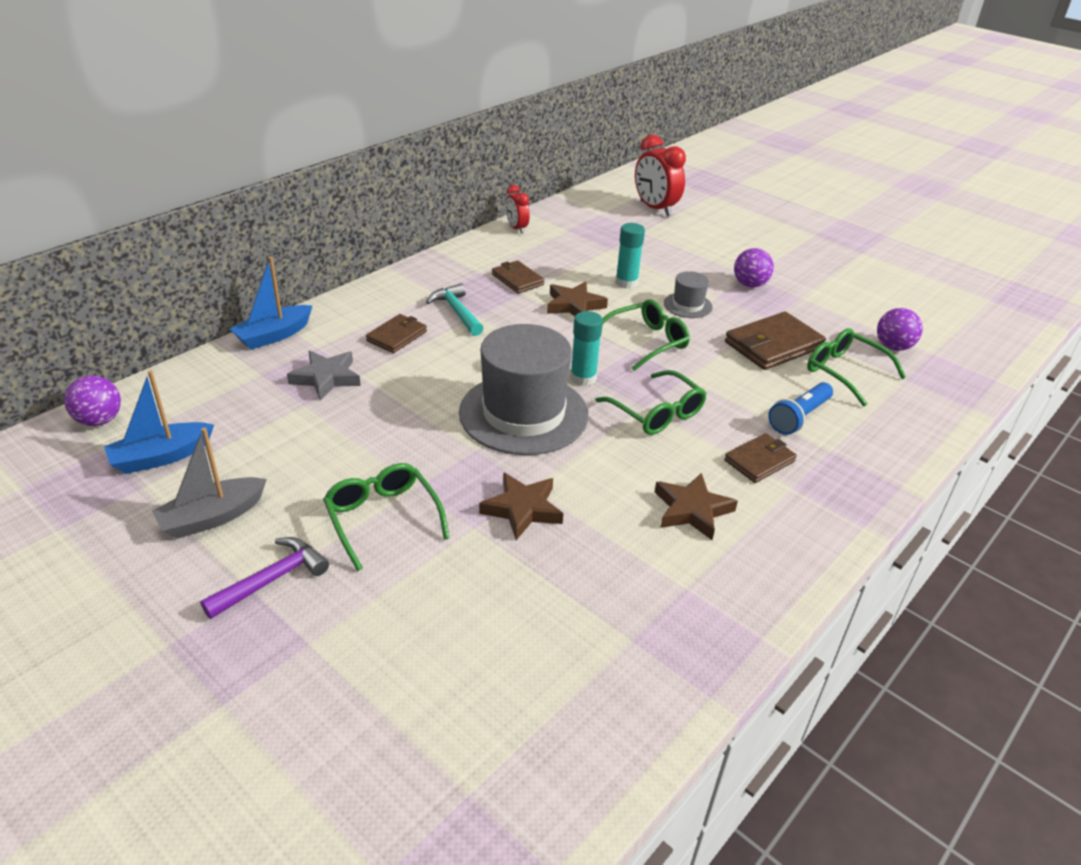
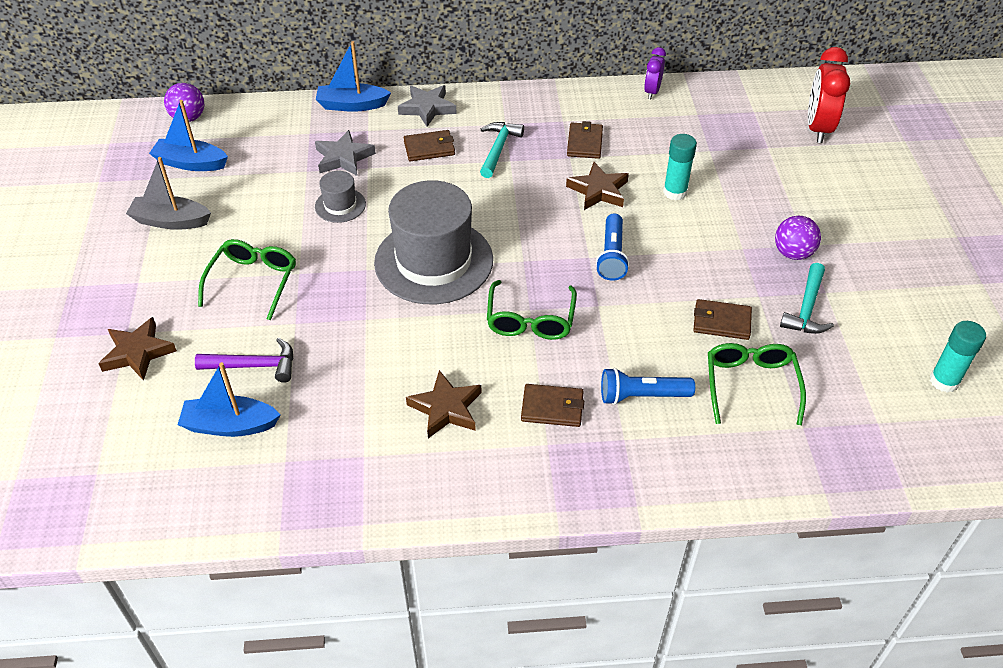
camera: 45 degrees right, 10 degrees up
purple hammer [200,537,329,619] -> purple hammer moved to [195,338,293,383]
brown star [479,472,563,540] -> brown star moved to [98,317,177,381]
red clock [506,185,530,234] -> purple clock [644,47,666,99]
turquoise glue stick [570,311,603,386] -> turquoise glue stick moved to [930,321,986,393]
green glasses [602,299,690,371] -> blue flashlight [596,213,629,281]
grey hat [664,271,713,318] -> grey hat moved to [315,171,366,223]
brown wallet [725,312,826,370] -> brown wallet [693,299,752,340], size x0.61
purple ball [877,308,923,351] -> none
none -> blue boat [178,362,281,437]
none -> grey star [398,85,457,127]
none -> turquoise hammer [780,263,834,334]

